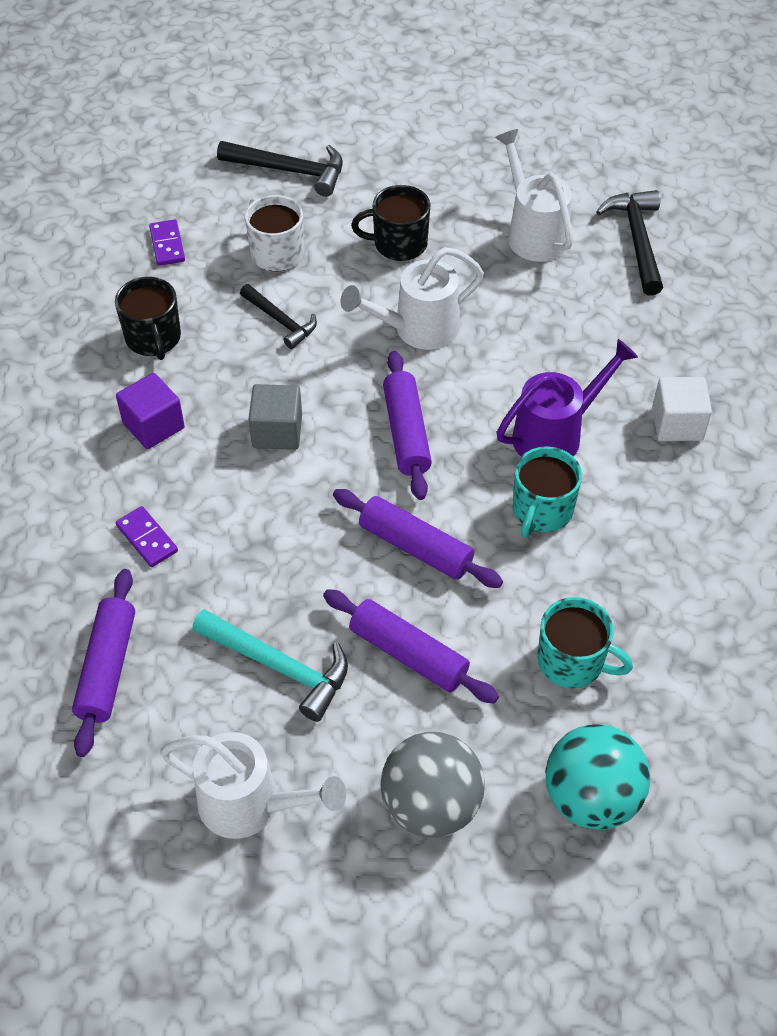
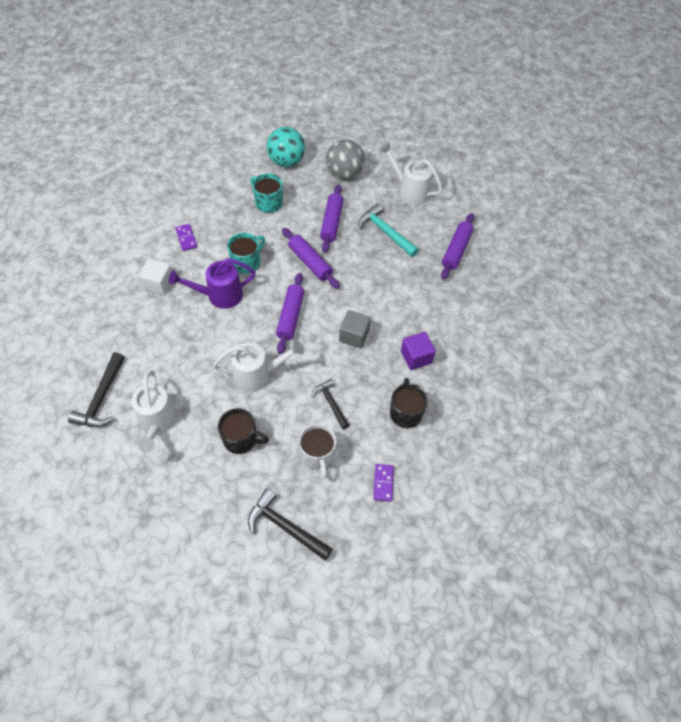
camera: 165 degrees left, 5 degrees up
purple domino [116,506,178,567] -> purple domino moved to [175,224,197,251]
purple rolling pin [323,589,499,704] -> purple rolling pin turned 45 degrees clockwise [320,184,344,253]

